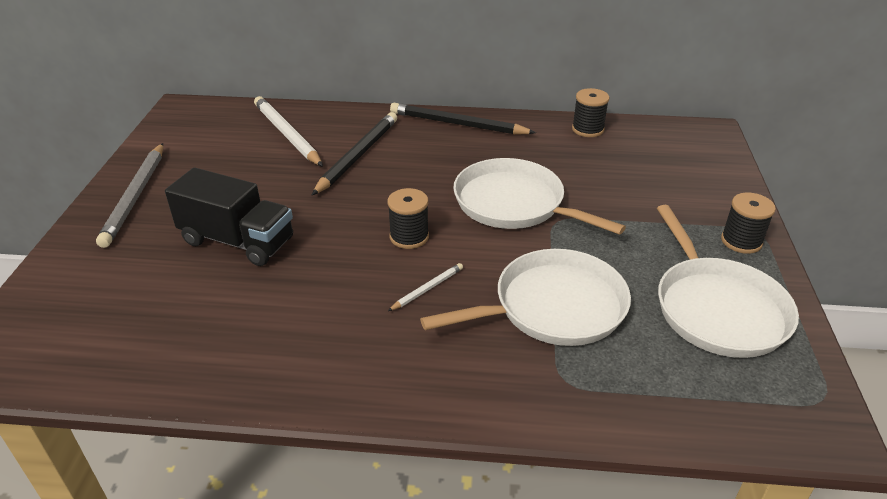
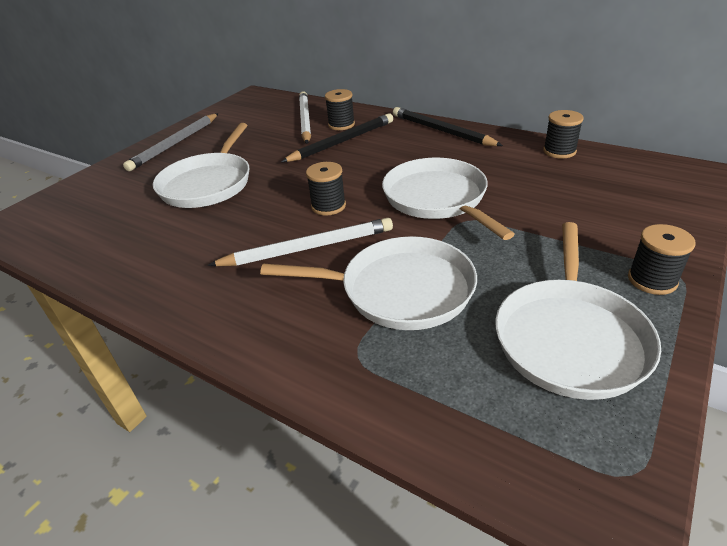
camera: 30 degrees right, 0 degrees up
black truck [165,167,293,266] -> white pan [153,123,249,208]
white pencil [388,263,463,311] -> white pencil [208,218,393,266], size x2.09
none -> black spool [325,89,355,130]

